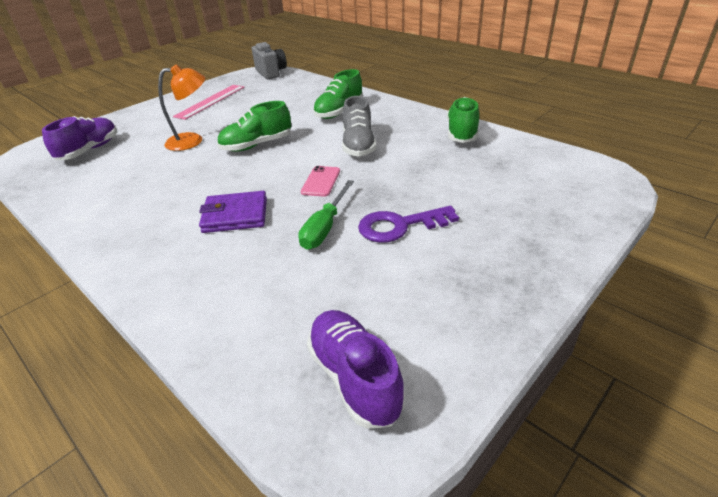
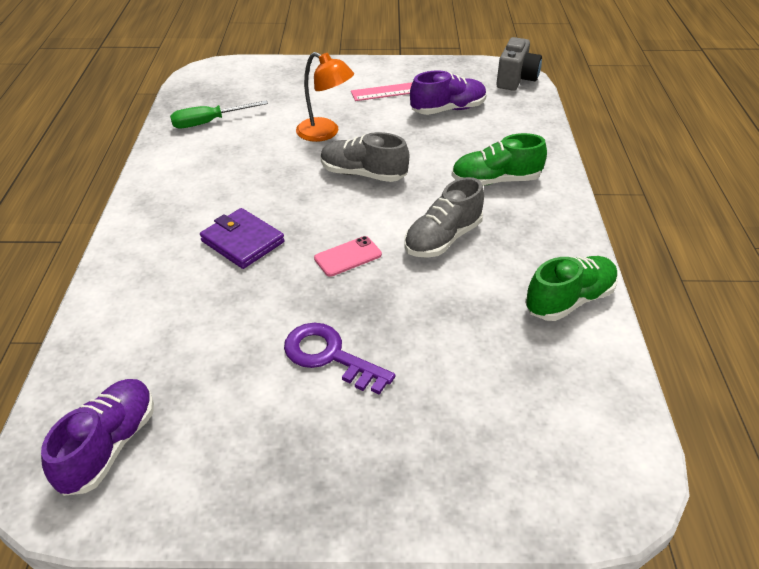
camera: 45 degrees right, 5 degrees up
purple shoe [42,116,117,161] -> purple shoe moved to [410,70,487,115]
green shoe [217,101,291,152] -> grey shoe [321,132,409,182]
green screwdriver [298,180,354,250] -> green screwdriver moved to [170,101,268,128]

